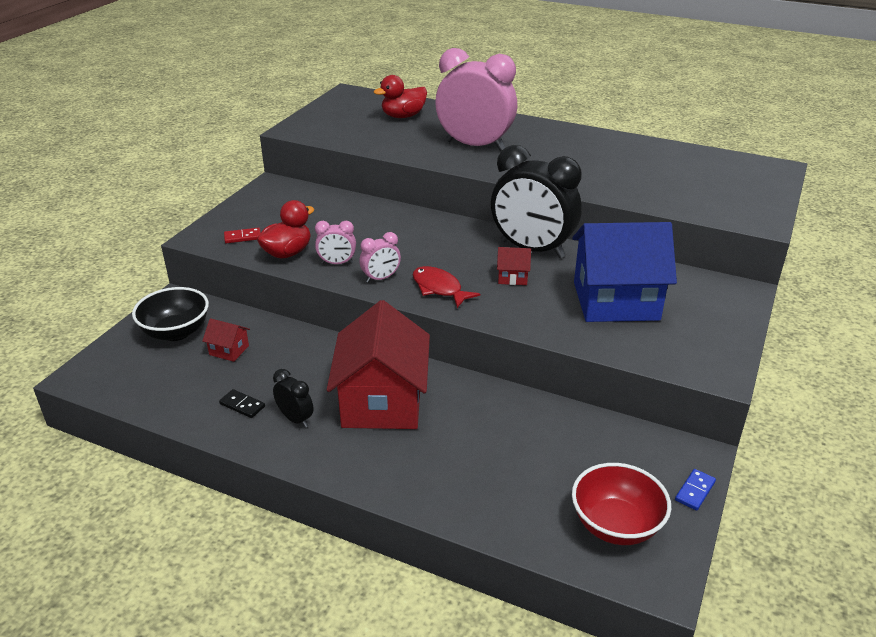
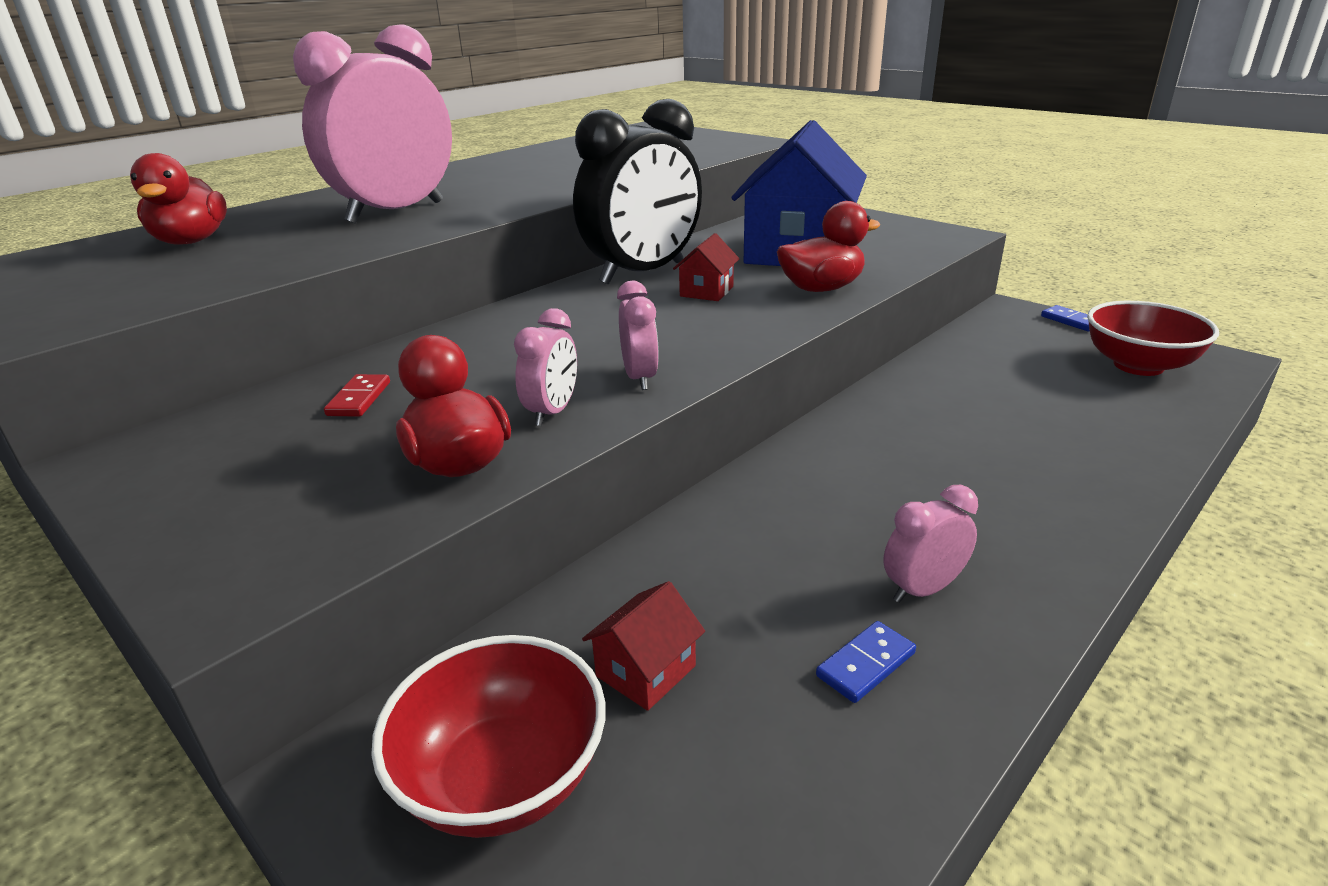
camera: 70 degrees left, 5 degrees down
black bowl [132,287,209,341] -> red bowl [371,635,606,838]
black domino [219,389,265,418] -> blue domino [816,621,916,703]
red domino [224,228,261,243] -> red domino moved to [324,374,390,417]
black clock [273,369,314,427] -> pink clock [883,485,978,603]
red house [327,300,430,429] -> none
red fish [413,266,480,308] -> none
none -> red duck [777,201,880,292]

